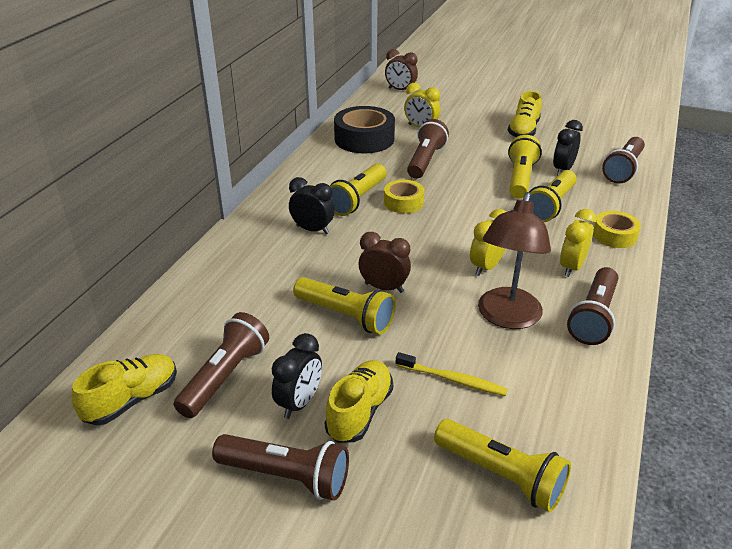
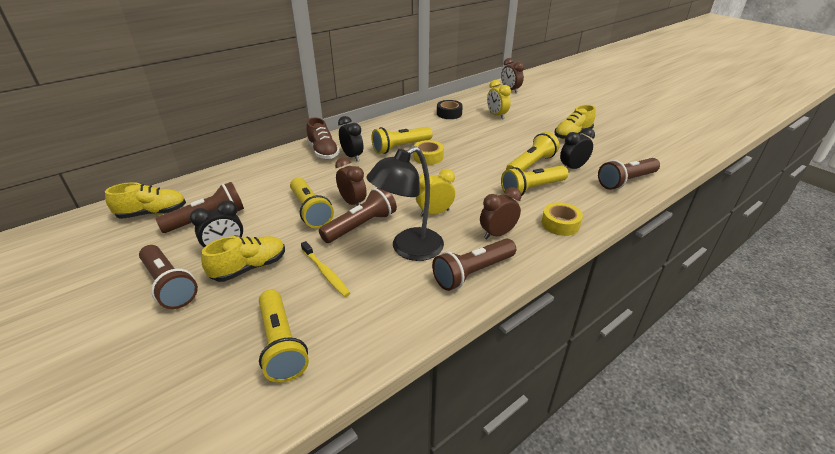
camera: 30 degrees right, 0 degrees up
black tape [334,106,395,154] -> black tape [437,100,463,119], size x0.58
brown flashlight [407,119,449,179] -> brown flashlight moved to [319,188,397,243]
brown lamp [478,192,551,329] -> black lamp [366,146,444,261]
yellow clock [560,209,596,277] -> brown clock [480,187,521,239]
none -> brown shoe [306,117,340,159]

